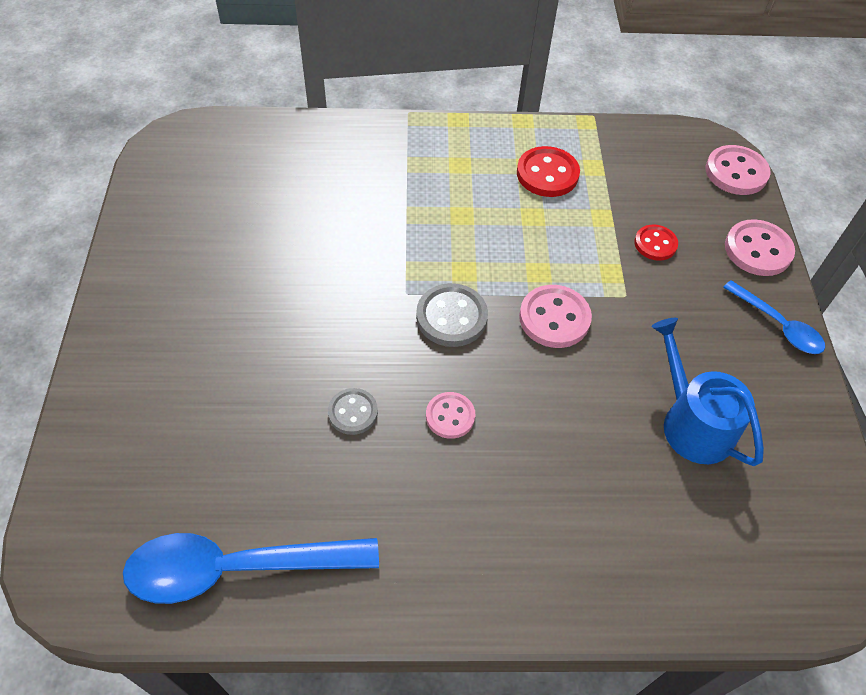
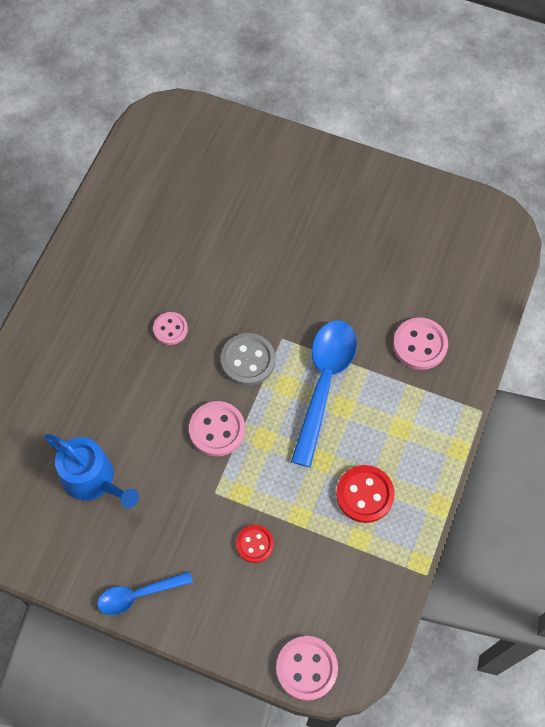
camera: 115 degrees right, 10 degrees up
blue spoon [123,533,379,604] -> blue spoon moved to [291,320,357,467]
grey button [328,388,378,435] -> none
blue watering can [651,318,764,466] -> blue watering can turned 45 degrees clockwise [44,434,139,508]
pink button [725,219,795,276] -> pink button moved to [393,318,448,370]

